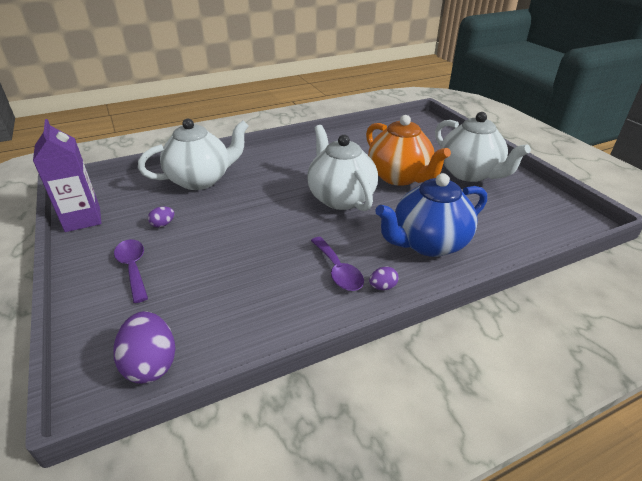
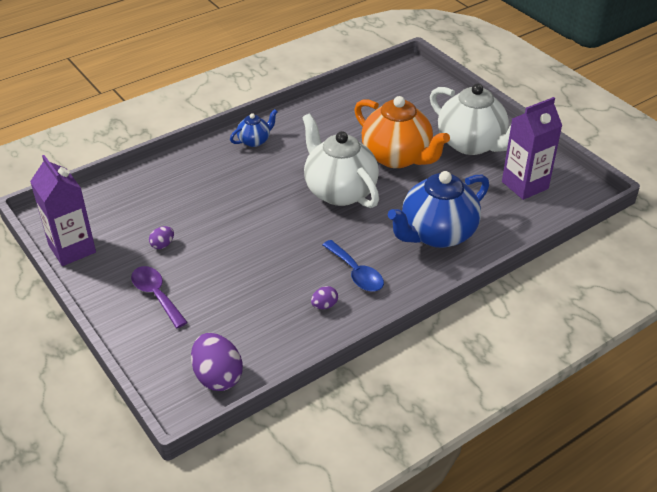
camera: 10 degrees left, 5 degrees up
white teapot [138,119,249,190] -> none
purple spoon [311,237,364,291] -> blue spoon [323,240,384,291]
purple egg [369,267,399,290] -> purple egg moved to [311,286,338,309]
none -> blue teapot [230,109,278,147]
none -> purple carton [502,97,562,200]

